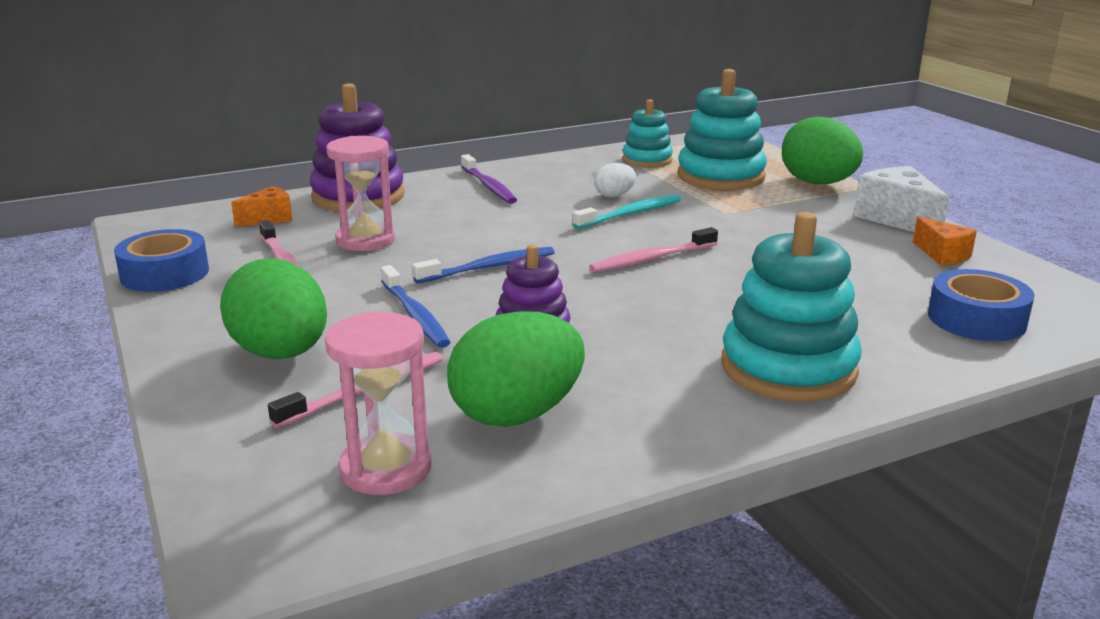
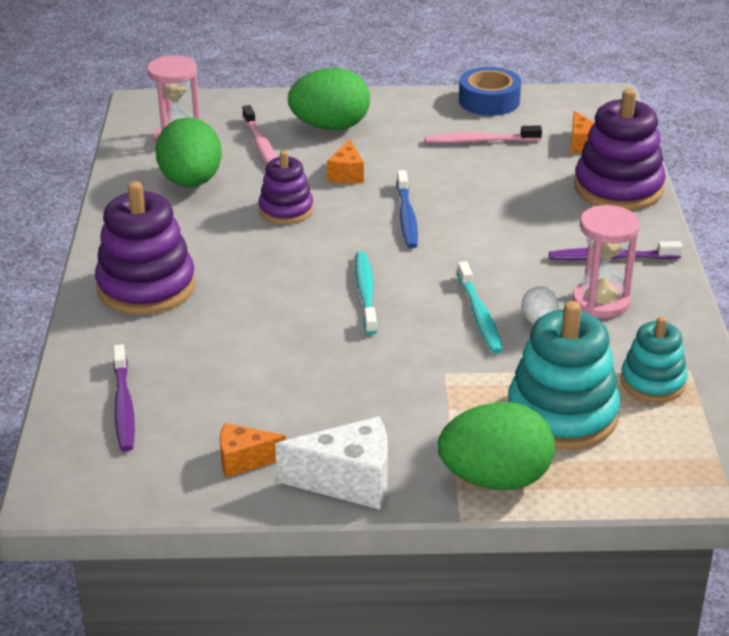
camera: 115 degrees right, 10 degrees up
pink hourglass [326,136,395,251] -> pink hourglass moved to [573,205,640,318]
blue toothbrush [381,265,451,348] -> orange cheese [327,139,364,184]
pink toothbrush [589,227,718,272] -> turquoise toothbrush [355,251,377,335]
turquoise stacking toy [721,212,862,402] -> purple stacking toy [95,181,196,315]
blue tape [928,269,1035,341] -> purple toothbrush [113,344,135,452]

